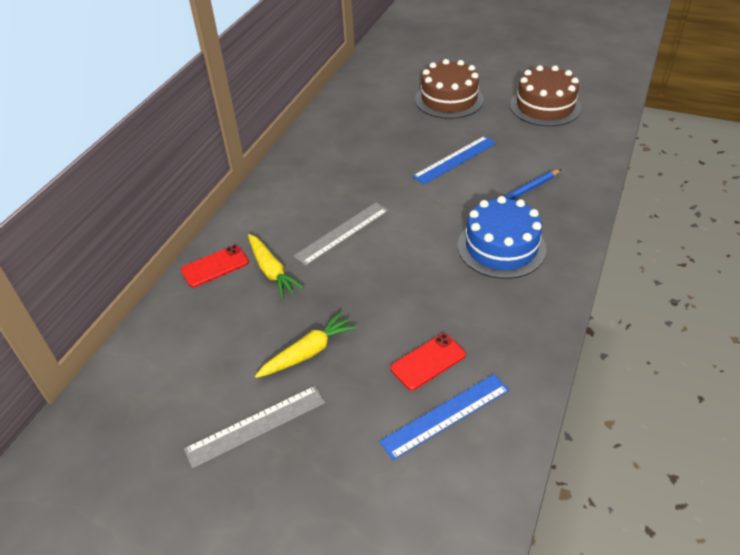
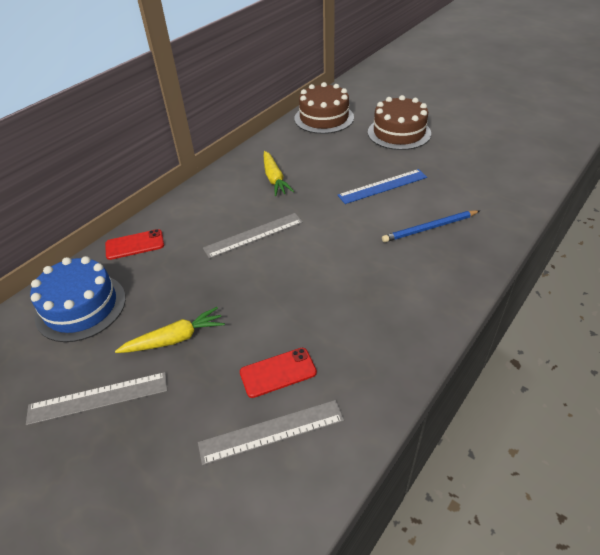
camera: 15 degrees right, 0 degrees up
yellow carrot [248,234,304,299] -> yellow carrot moved to [264,151,294,196]
blue ruler [379,374,509,460] -> grey ruler [198,400,344,465]
blue cake [458,196,546,279] -> blue cake moved to [30,256,126,342]
brown cake [510,65,581,126] -> brown cake moved to [294,82,354,134]

